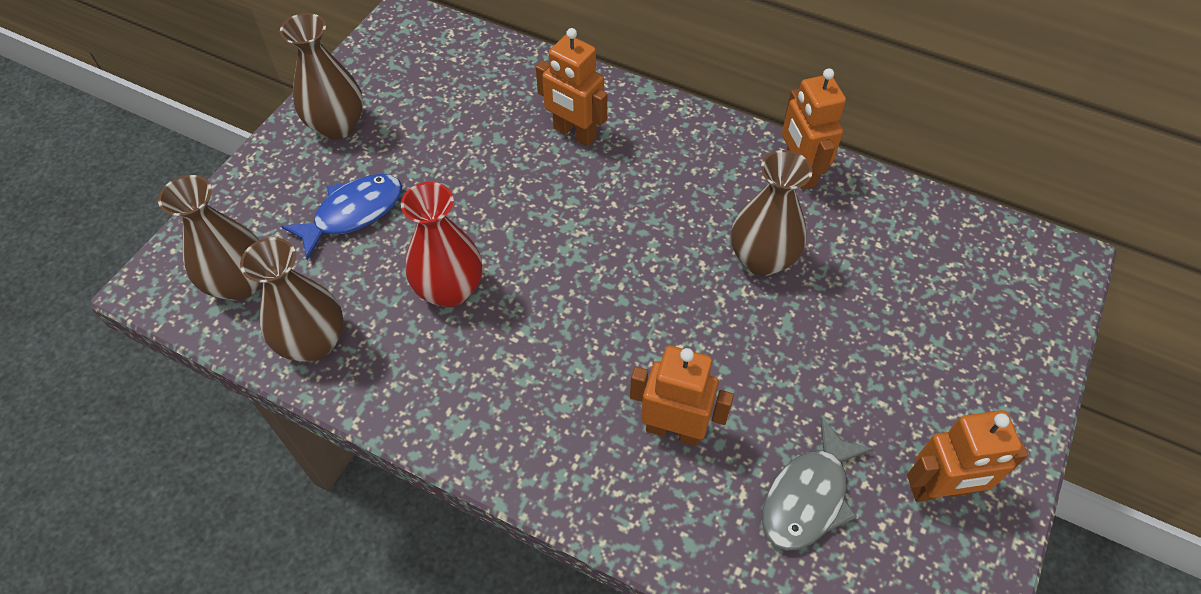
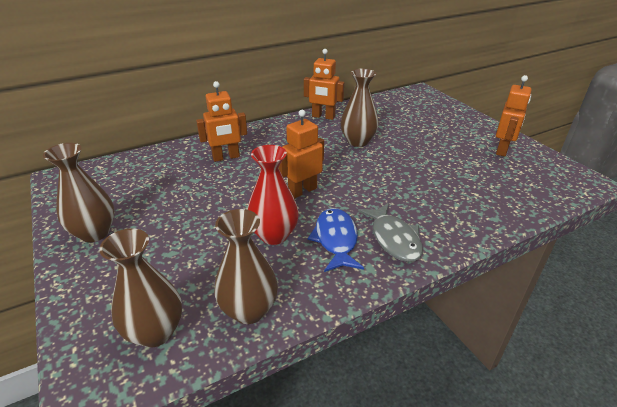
camera: 55 degrees left, 20 degrees down
blue fish [281,174,402,260] -> blue fish moved to [308,208,364,272]
orange robot [630,346,734,446] -> orange robot moved to [279,110,324,198]
grey fish [762,417,874,551] -> grey fish moved to [358,203,423,262]

